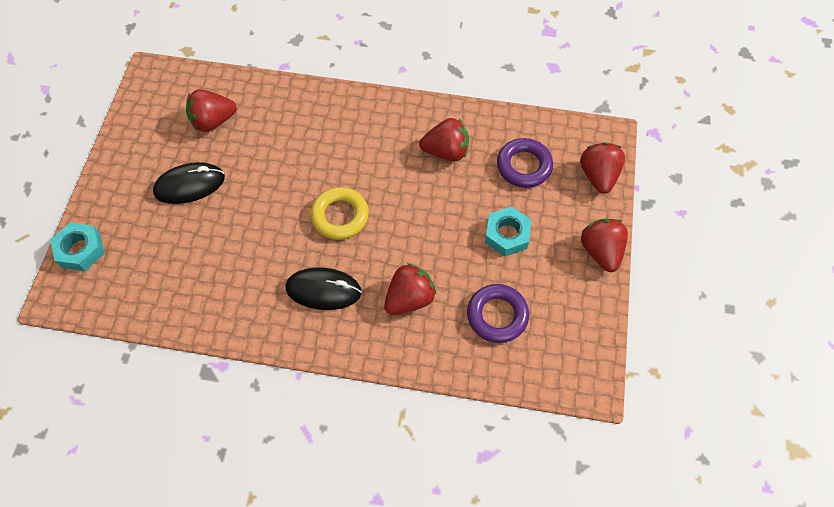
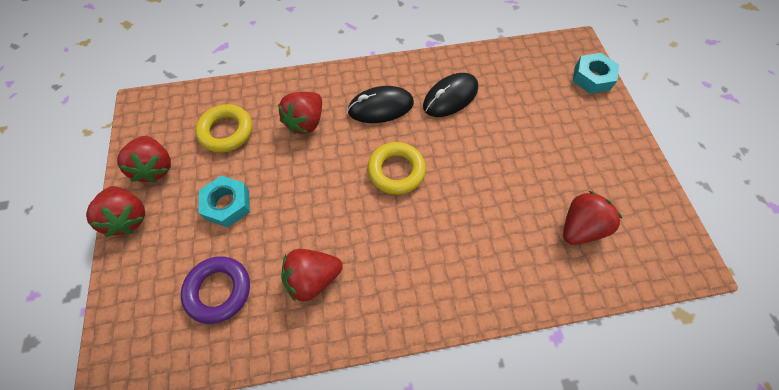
camera: 160 degrees right, 0 degrees up
black mouse [153,162,225,204] -> black mouse moved to [423,73,478,117]
purple ring [467,284,529,343] -> yellow ring [195,104,252,153]
red strawberry [580,143,625,194] -> red strawberry moved to [117,136,171,183]

